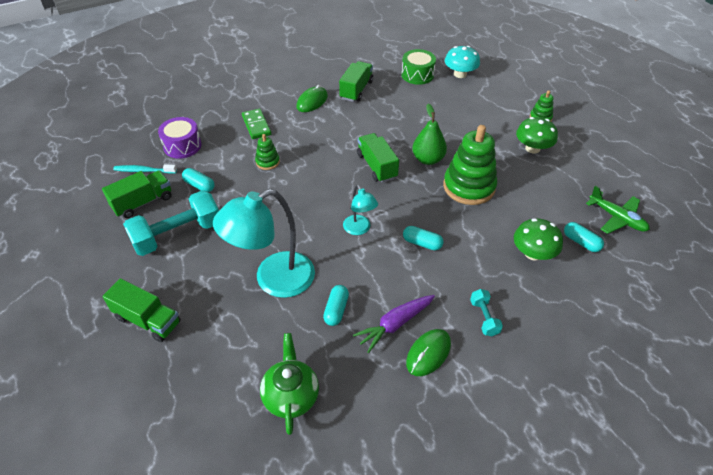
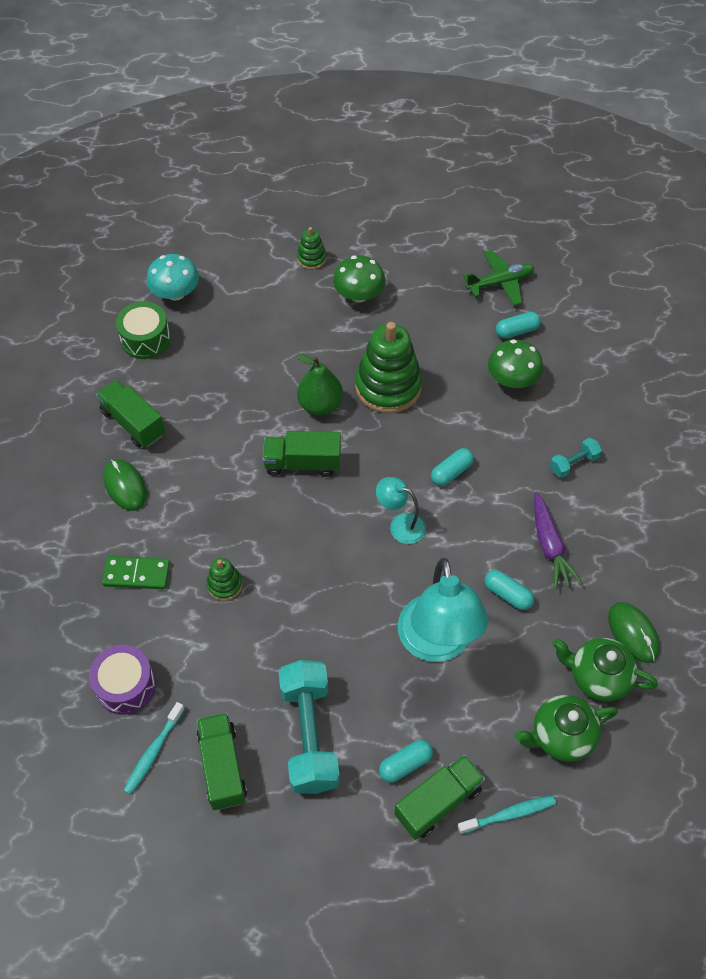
camera: 65 degrees left, 10 degrees up
turquoise capsule [182,168,214,192] -> turquoise capsule moved to [379,740,433,783]
turquoise lamp [343,185,378,235] -> turquoise lamp turned 150 degrees counterclockwise [376,477,426,544]
green mouse [406,329,451,376] -> green mouse moved to [608,602,660,663]
turquoise dumbbell [470,289,503,336] -> turquoise dumbbell turned 45 degrees counterclockwise [550,438,602,478]
none -> turquoise toothbrush [458,795,556,834]
none -> green teapot [515,695,618,762]

